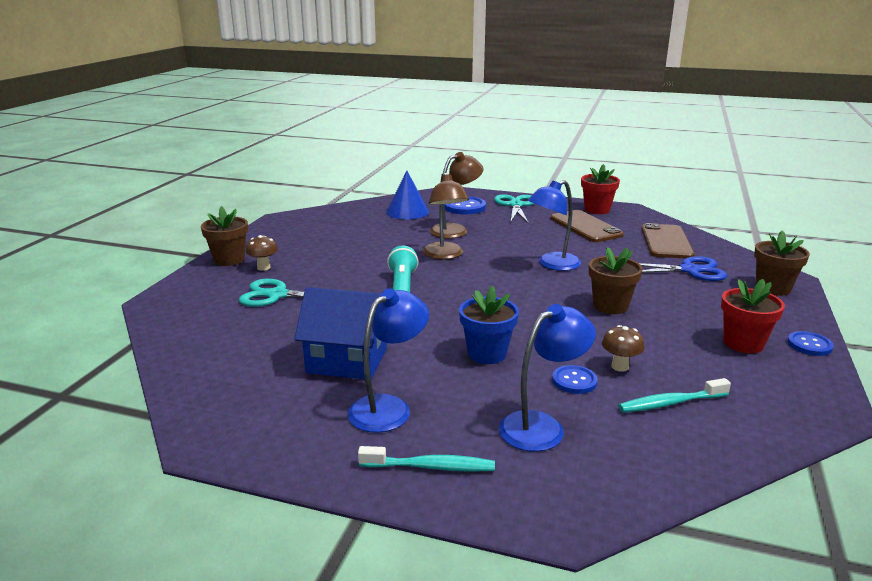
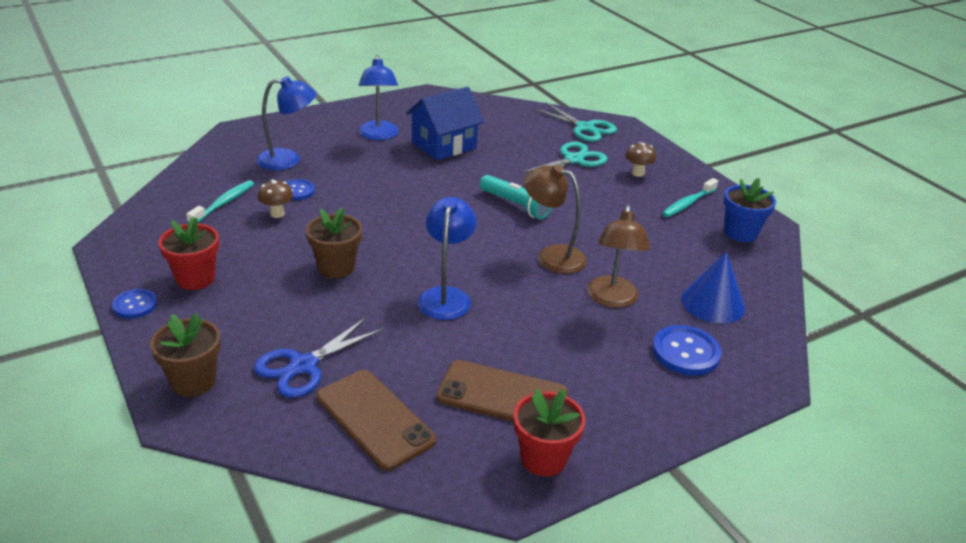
camera: 130 degrees right, 10 degrees up
brown flower pot [201,206,248,266] -> none
turquoise toothbrush [358,446,495,472] -> turquoise toothbrush moved to [662,178,718,217]
blue flower pot [459,286,519,364] -> blue flower pot moved to [724,178,776,242]
turquoise scissors [494,194,534,224] -> turquoise scissors moved to [534,103,617,142]
blue lamp [499,304,596,452] -> blue lamp turned 105 degrees counterclockwise [256,76,316,170]

